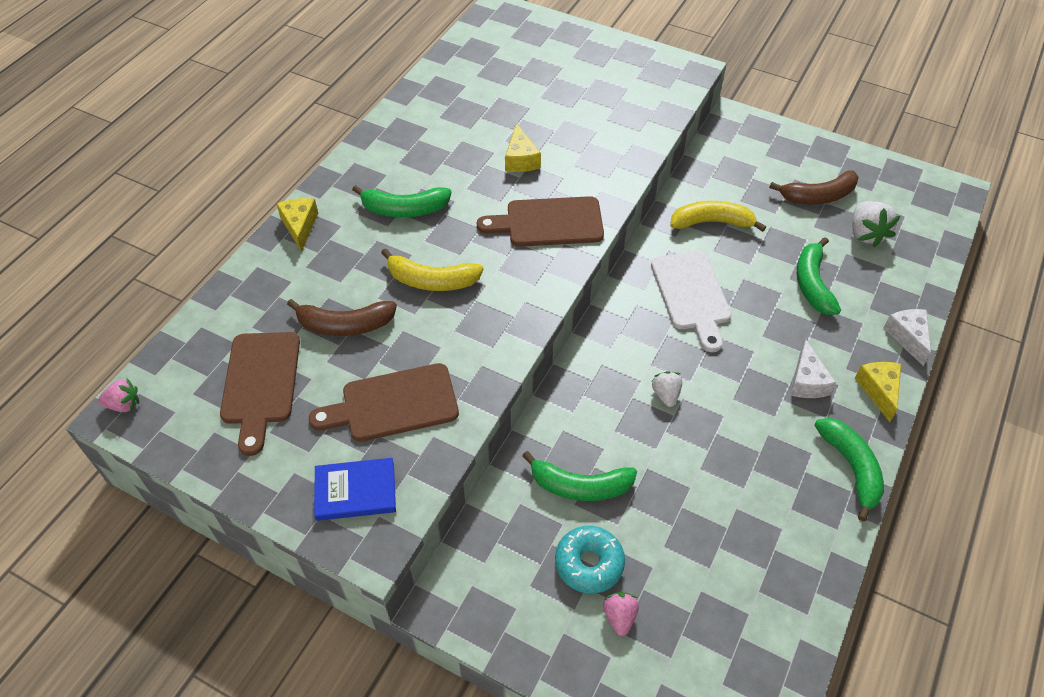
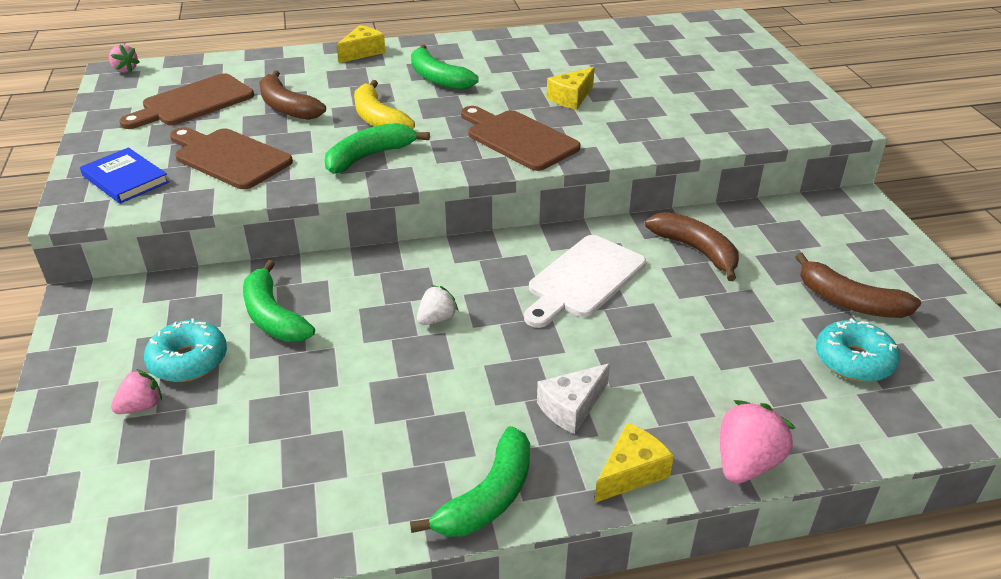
camera: 50 degrees right, 15 degrees down
yellow banana [670,201,766,232] -> brown banana [645,212,739,281]
green banana [797,237,841,315] -> green banana moved to [324,123,430,174]
white strawberry [852,201,900,247] -> turquoise donut [816,318,900,382]
white cheese [883,309,931,366] -> pink strawberry [720,400,795,484]

